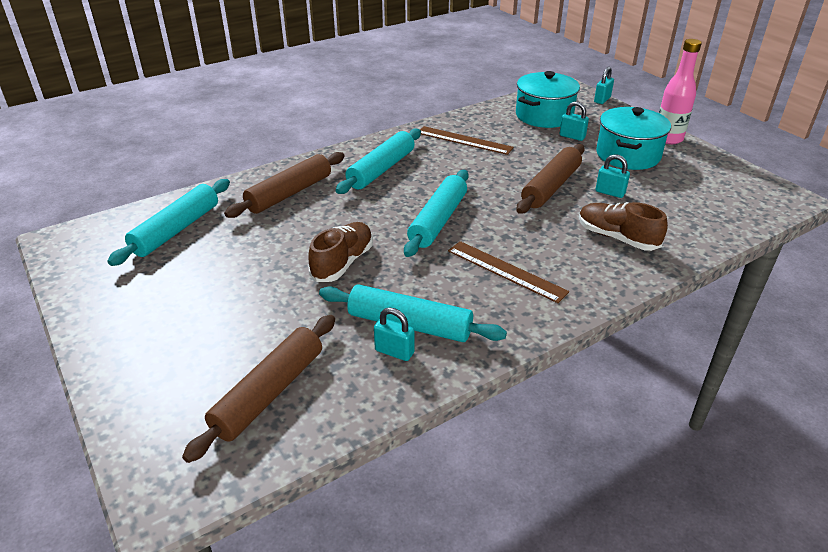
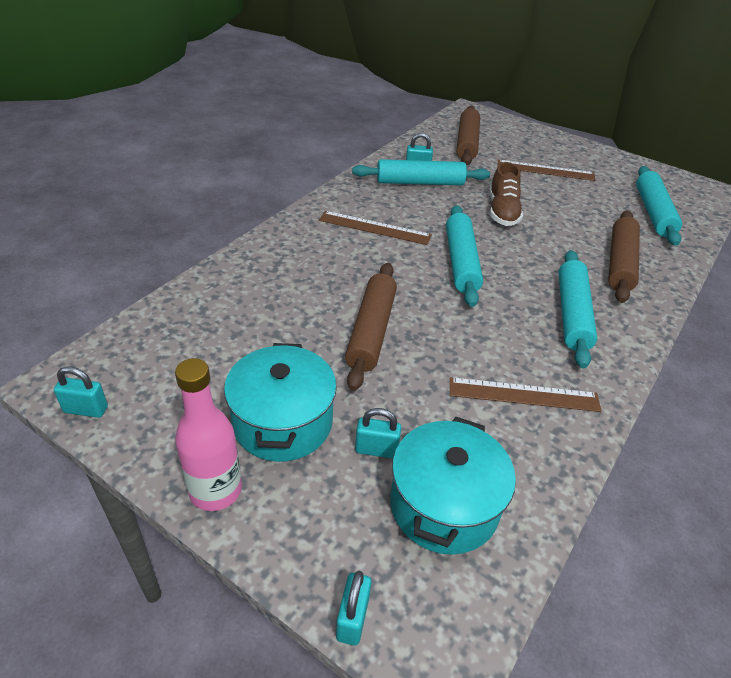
camera: 155 degrees right, 5 degrees up
brown shoe [579,202,668,251] -> none
turquoise padlock [596,154,630,198] -> turquoise padlock moved to [54,366,108,418]
none -> brown ruler [497,160,596,181]

